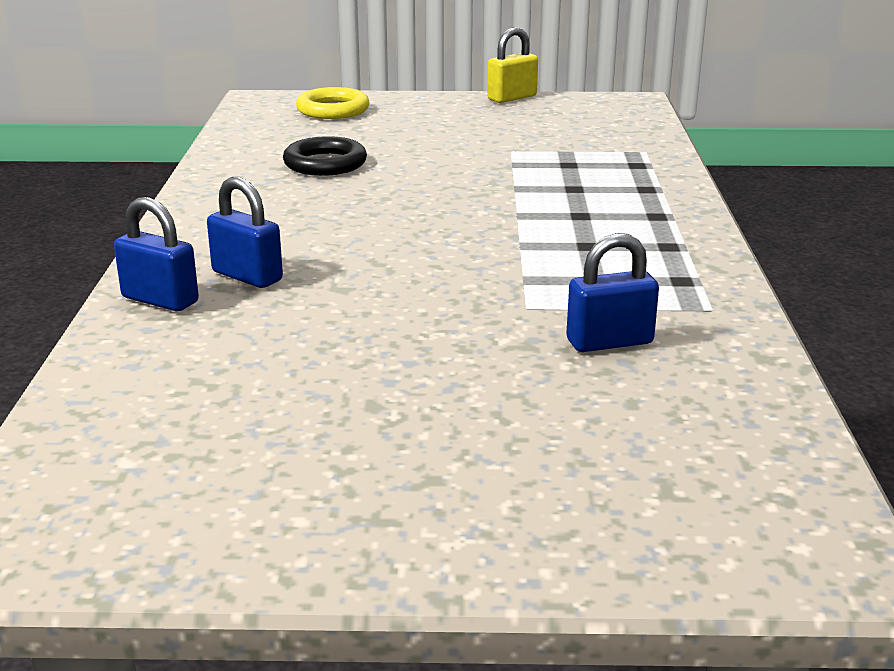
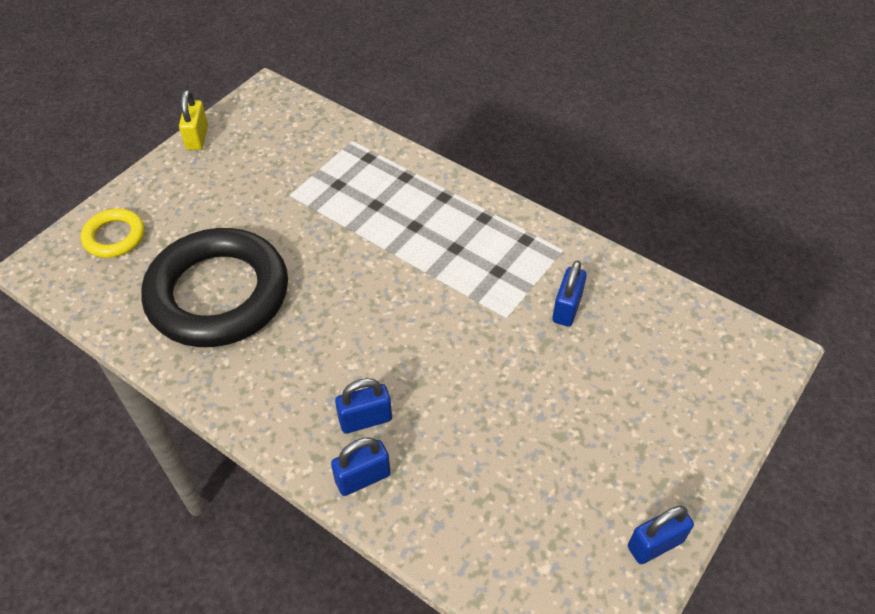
camera: 55 degrees left, 25 degrees up
black ring [283,136,367,176] -> black ring [141,228,288,347], size x2.19
none -> blue padlock [628,505,694,564]

